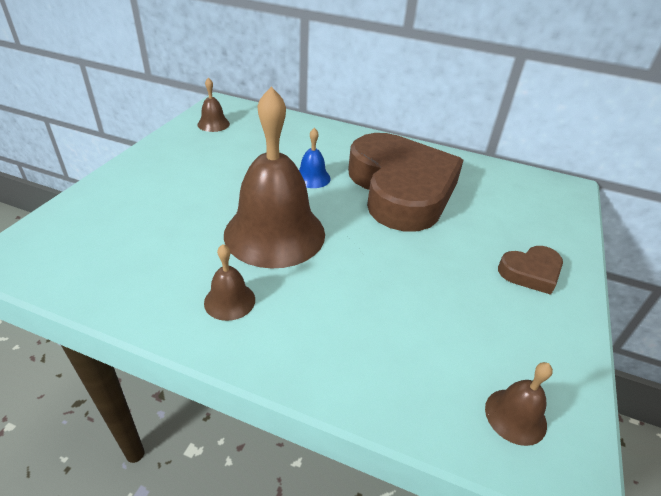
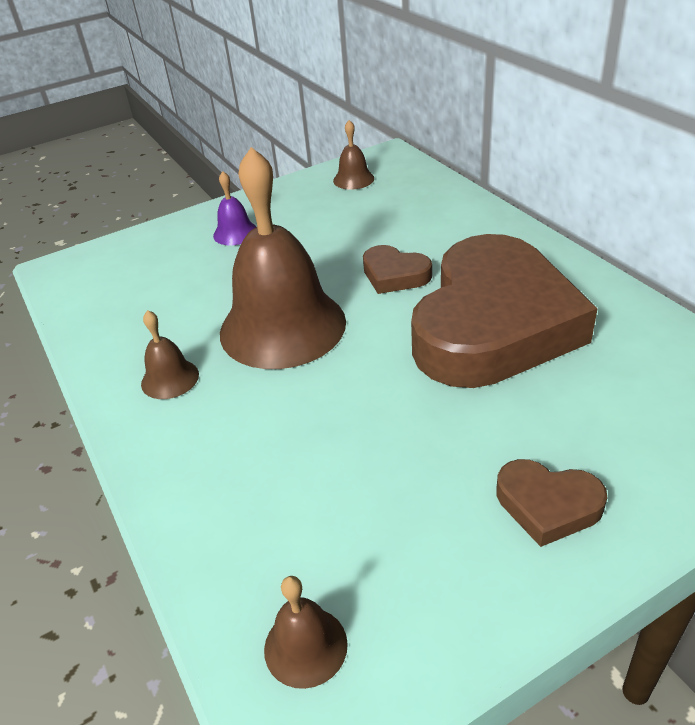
camera: 45 degrees right, 0 degrees up
blue bell [299,128,331,188] -> brown heart [363,245,432,294]
none -> purple bell [213,171,256,246]

